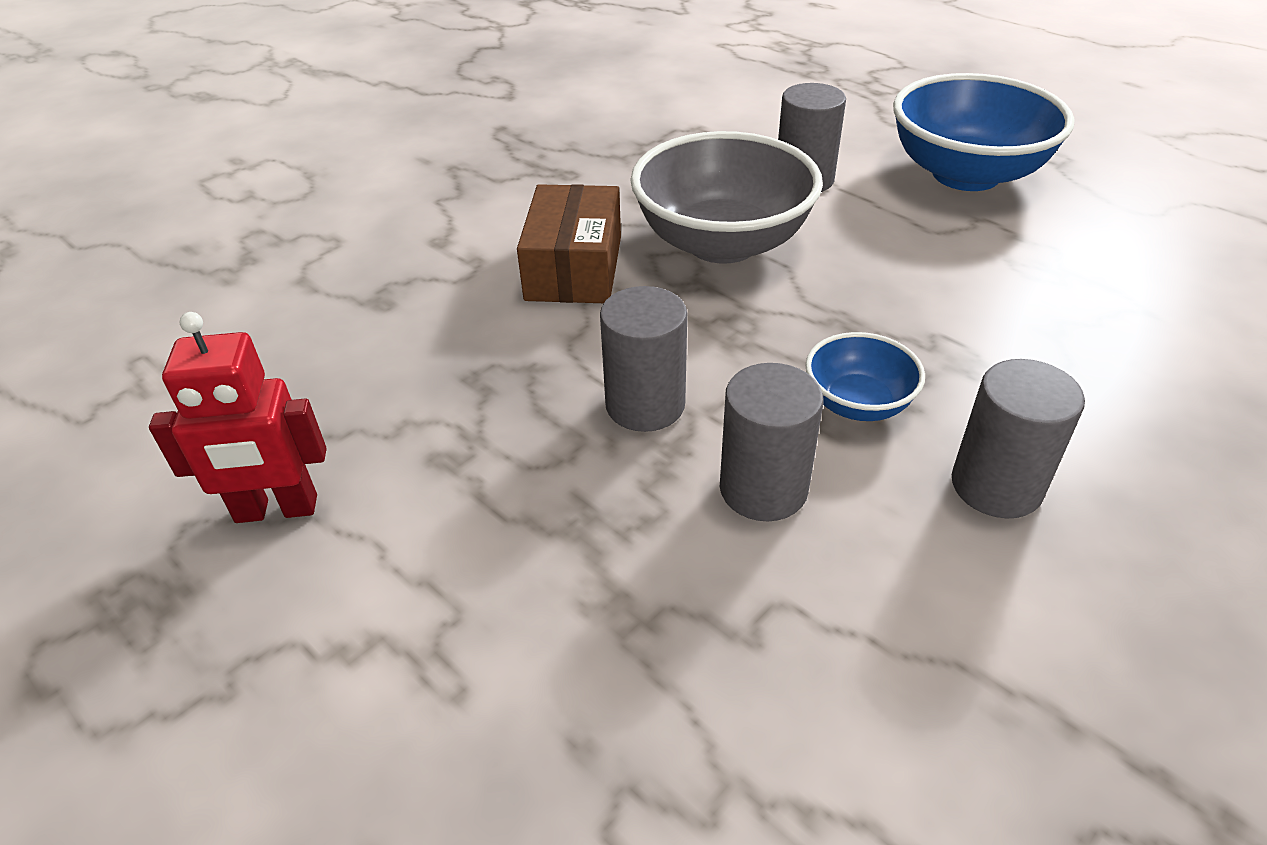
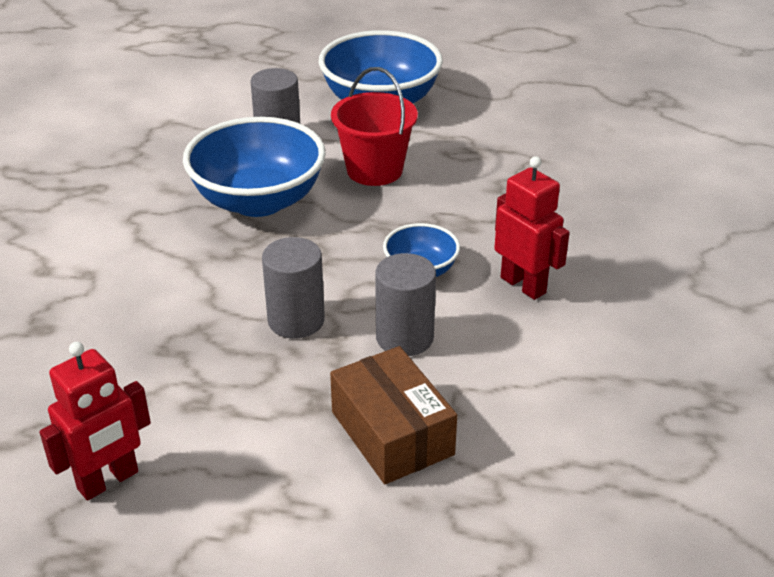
camera: 35 degrees left, 5 degrees down
brown box [517,184,621,303] -> brown box moved to [330,346,457,484]
grey bowl [630,131,823,264] -> blue bowl [183,117,326,217]
grey cylinder [952,359,1085,518] -> red robot [494,156,570,300]
none -> red bucket [331,67,418,186]

